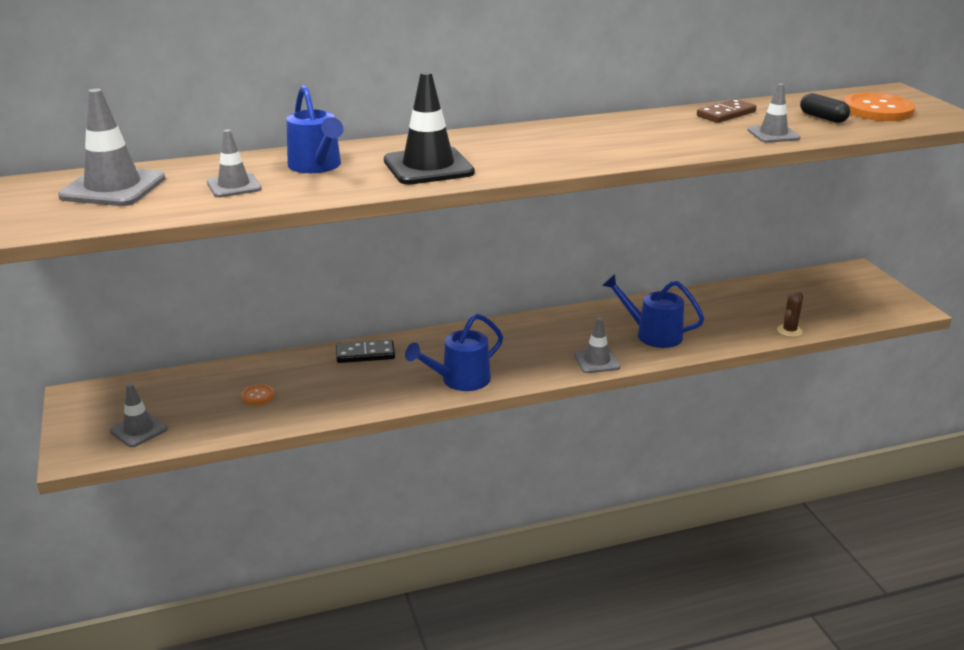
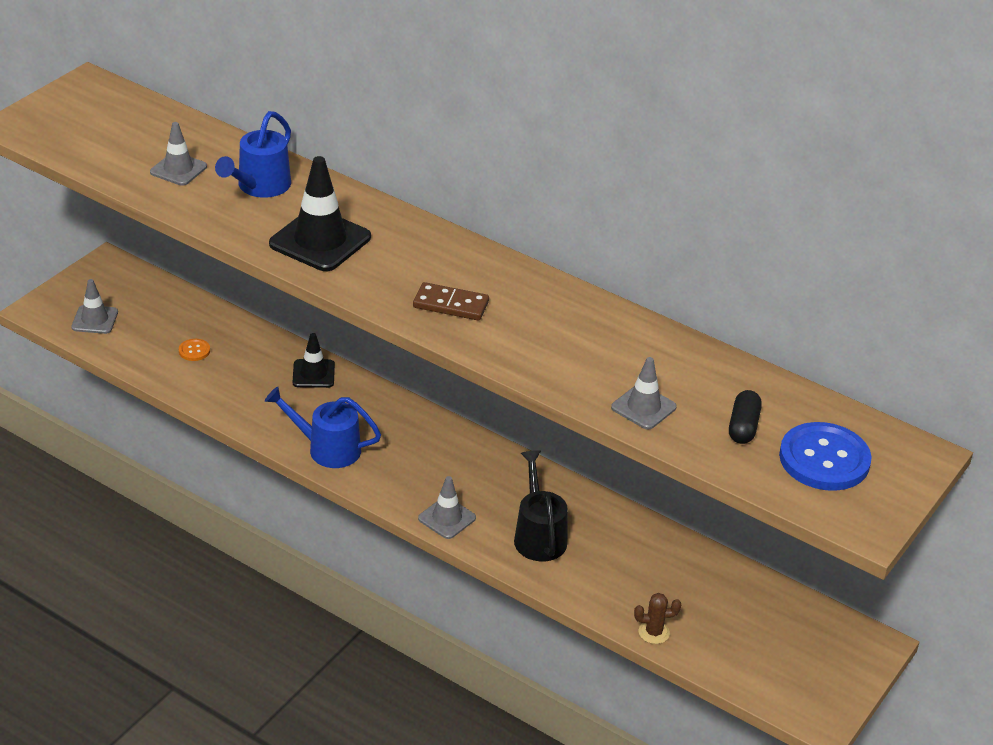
camera: 50 degrees right, 10 degrees up
grey traffic cone [58,88,166,206] -> none
black domino [336,340,395,363] -> black traffic cone [293,333,335,388]
blue watering can [602,274,705,348] -> black watering can [514,450,568,561]
brown domino [697,99,756,123] -> brown domino moved to [413,282,489,321]
orange button [844,93,915,121] -> blue button [779,422,871,491]

